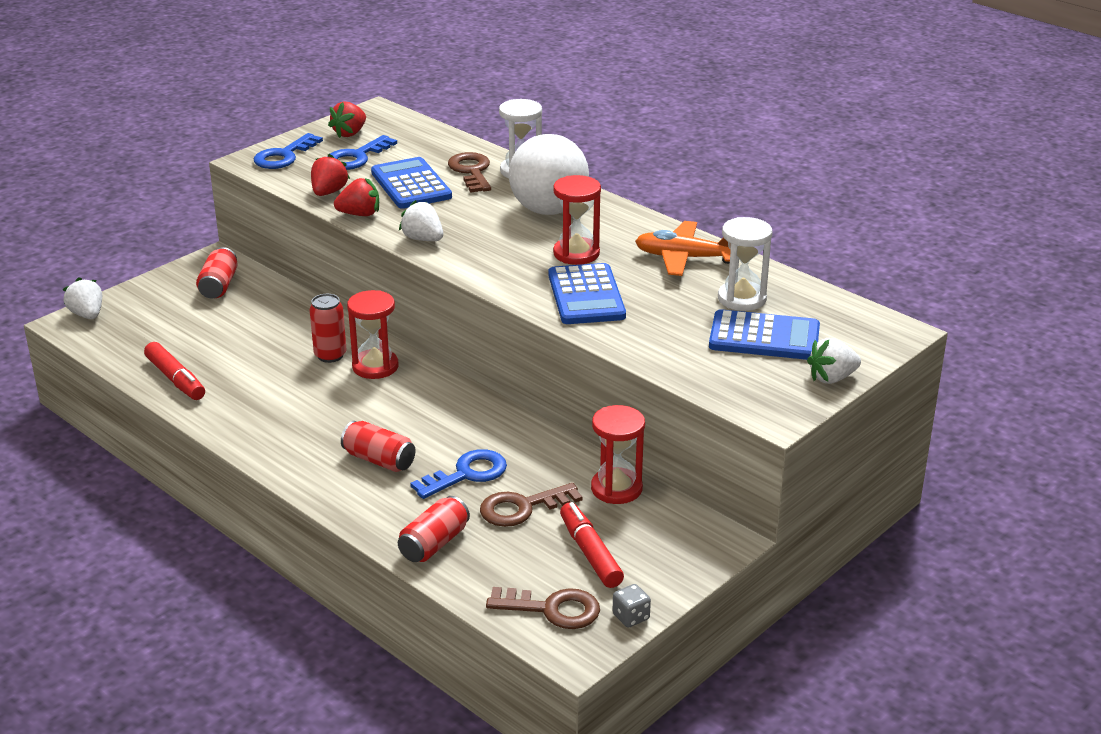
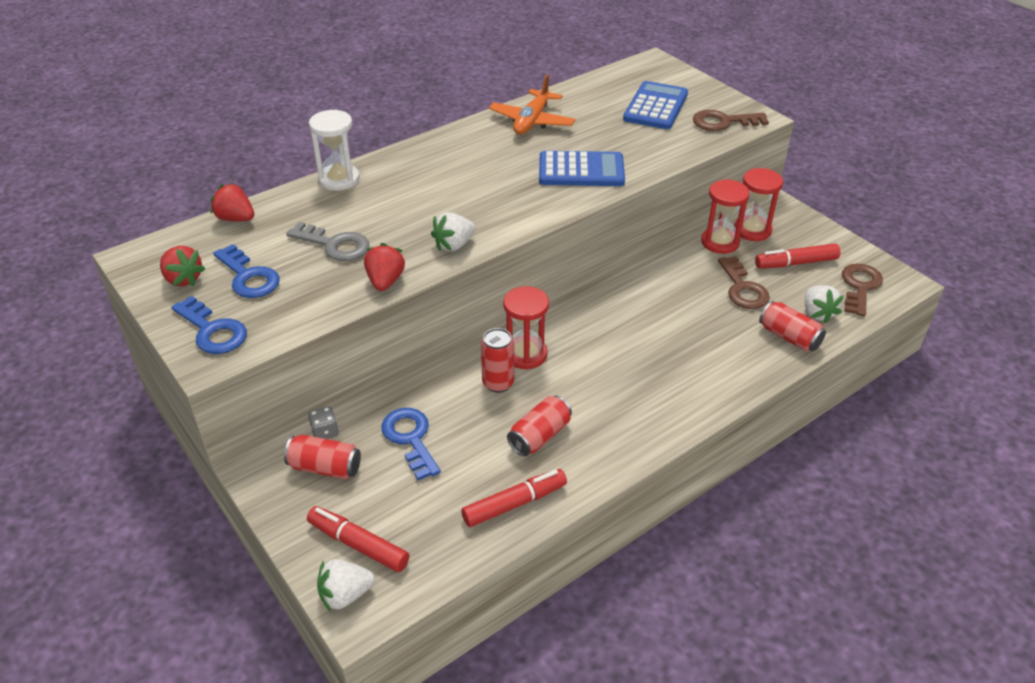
camera: 80 degrees left, 10 degrees up
red strawberry [311,154,350,196] -> red strawberry moved to [210,183,254,221]
red can [341,421,416,472] -> red can moved to [507,396,572,456]
blue calculator [371,157,452,209] -> grey key [286,222,369,261]
blue key [410,449,507,499] -> blue key moved to [381,408,441,480]
brown key [448,152,491,193] -> brown key moved to [693,110,769,131]
white ball [509,134,589,215] -> none
red hourglass [553,175,601,265] -> red hourglass moved to [734,168,783,241]
grey dice [613,584,651,627] -> grey dice moved to [308,406,339,439]
white hourglass [718,217,772,311] -> none
white strawberry [807,338,861,384] -> white strawberry moved to [805,285,844,323]
none -> red marker [307,506,409,572]

